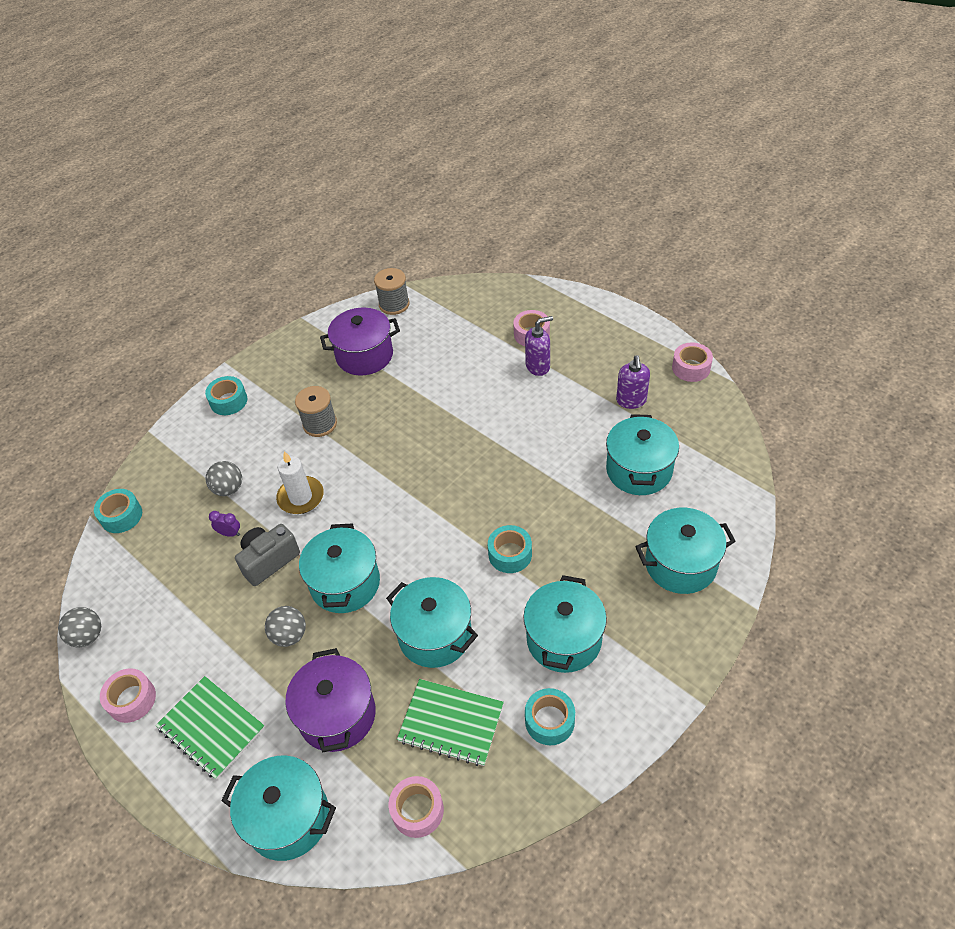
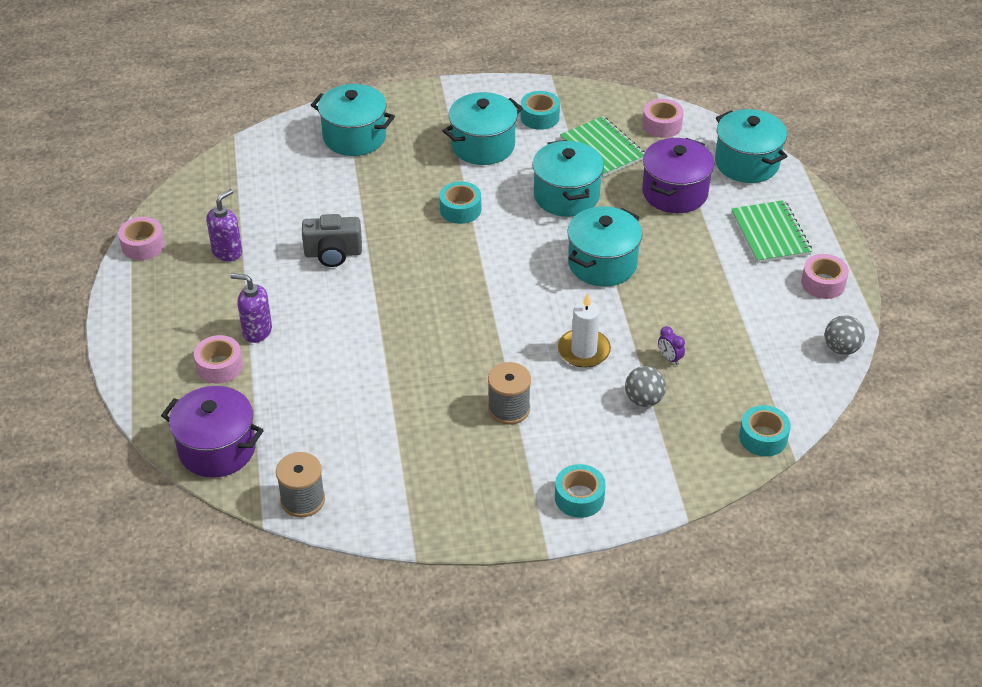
camera: 145 degrees left, 5 degrees down
grey camera [235,524,300,586] -> grey camera moved to [302,214,362,267]
grey ball [265,606,306,647] -> none
purple pot [320,307,400,376] -> purple pot moved to [161,386,264,478]
turquoise pot [606,414,679,495] -> none

